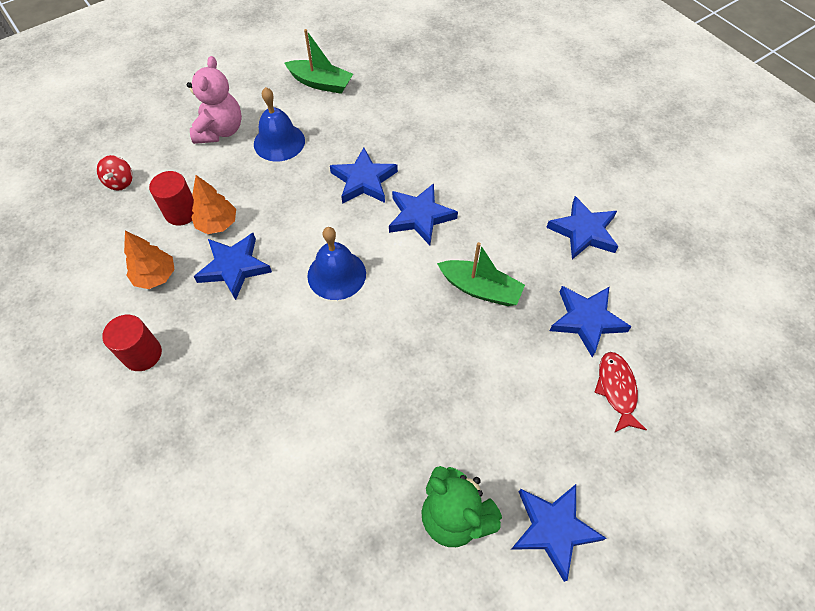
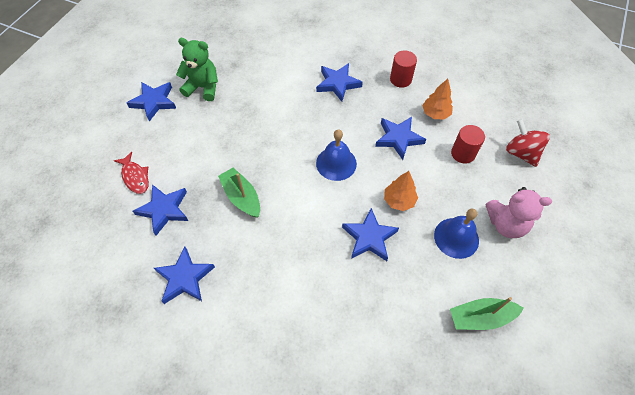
camera: 150 degrees right, 0 degrees up
red spinning top [97,155,133,190] -> red spinning top [506,119,550,167], size x1.56
pink teddy bear [187,56,242,144] -> pink teddy bear turned 60 degrees counterclockwise [486,187,552,238]
orange tree [191,175,236,234] -> orange tree moved to [384,171,418,211]
blue star [389,183,458,245] -> blue star moved to [316,63,363,102]
green boat [437,242,525,306] -> green boat turned 60 degrees clockwise [218,168,260,218]

